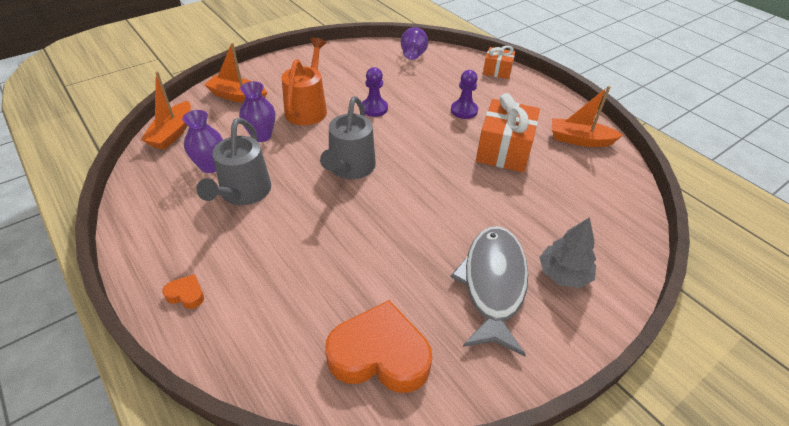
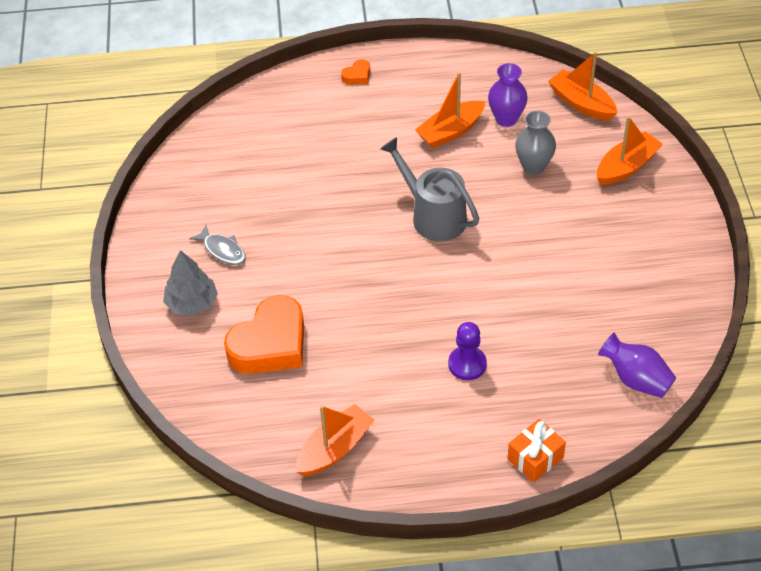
camera: 125 degrees right, 5 degrees up
grey watering can [196,118,271,205] -> orange boat [415,72,485,148]
purple vase [239,81,275,142] -> grey vase [515,111,556,175]
orange watering can [282,38,327,125] -> none
orange heart [325,300,432,393] -> orange heart moved to [224,295,304,374]
purple pawn [362,67,388,117] -> none
grey fish [450,226,528,356] -> grey fish [189,225,246,265], size x0.47
orange gift [476,93,540,172] -> none

